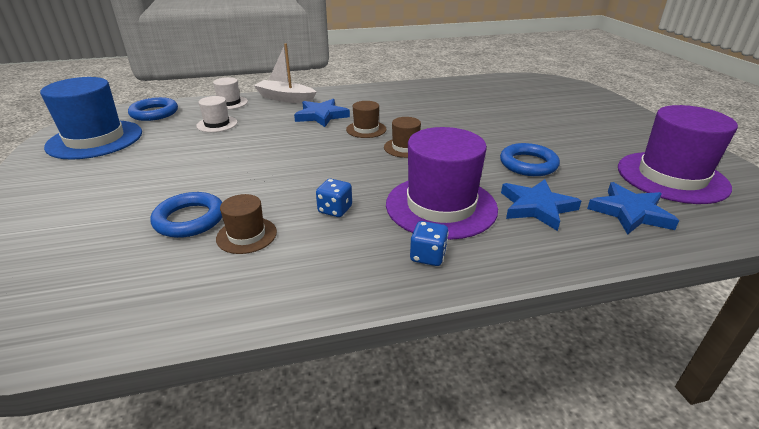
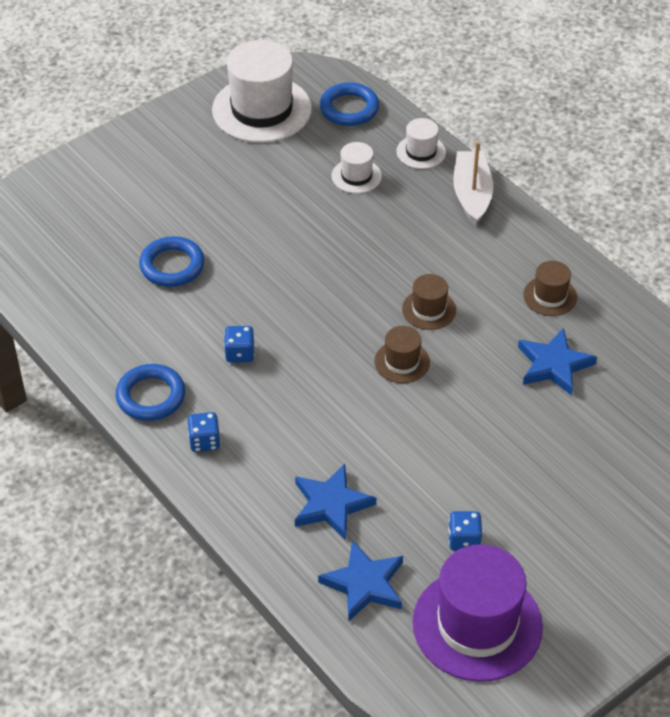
camera: 65 degrees right, 15 degrees up
blue hat [40,77,142,160] -> white hat [212,40,312,143]
brown hat [216,194,277,254] -> brown hat moved to [523,261,577,316]
blue star [294,99,350,127] -> blue star moved to [518,328,597,396]
purple hat [386,127,498,240] -> none
blue ring [500,143,560,176] -> blue ring moved to [116,364,185,421]
none -> blue dice [448,511,482,551]

